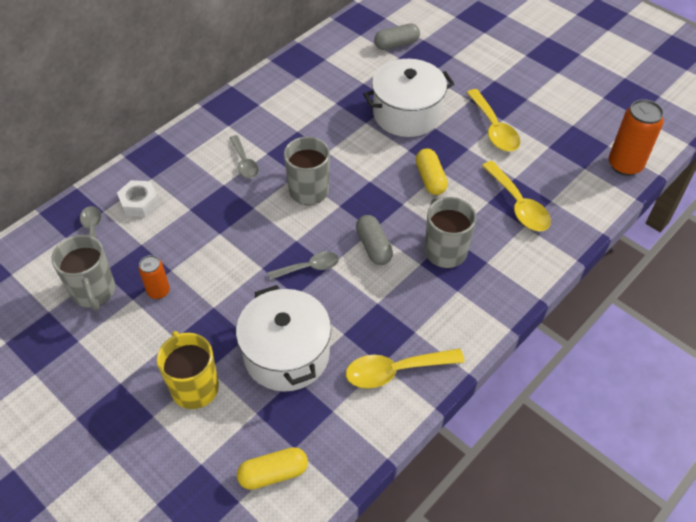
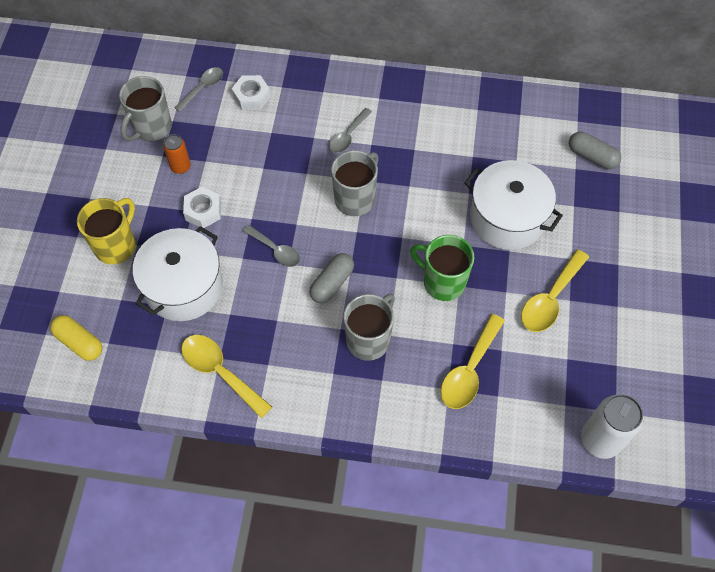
camera: 55 degrees right, 10 degrees up
yellow capsule [416,149,448,195] -> green mug [410,235,474,301]
orange can [609,99,664,176] -> white can [581,394,644,459]
none -> white nut [183,187,221,228]

